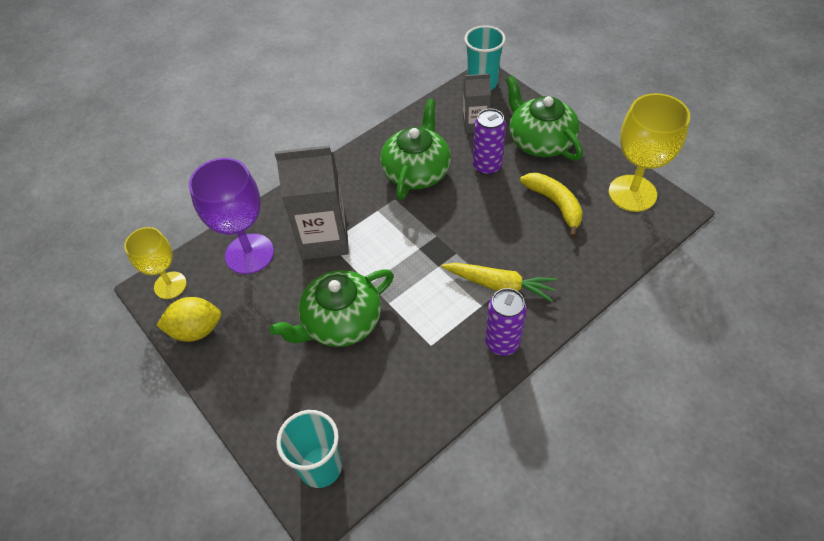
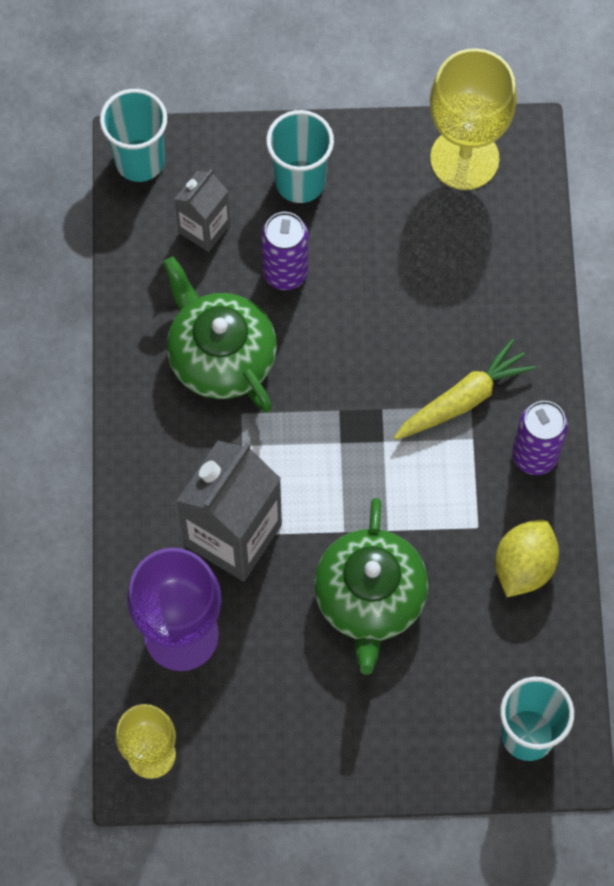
camera: 55 degrees left, 15 degrees up
yellow lemon [156,297,221,342] -> yellow lemon moved to [495,519,559,597]
green teapot [505,75,583,161] -> turquoise cup [266,110,334,203]
yellow banana [520,173,583,238] -> none

